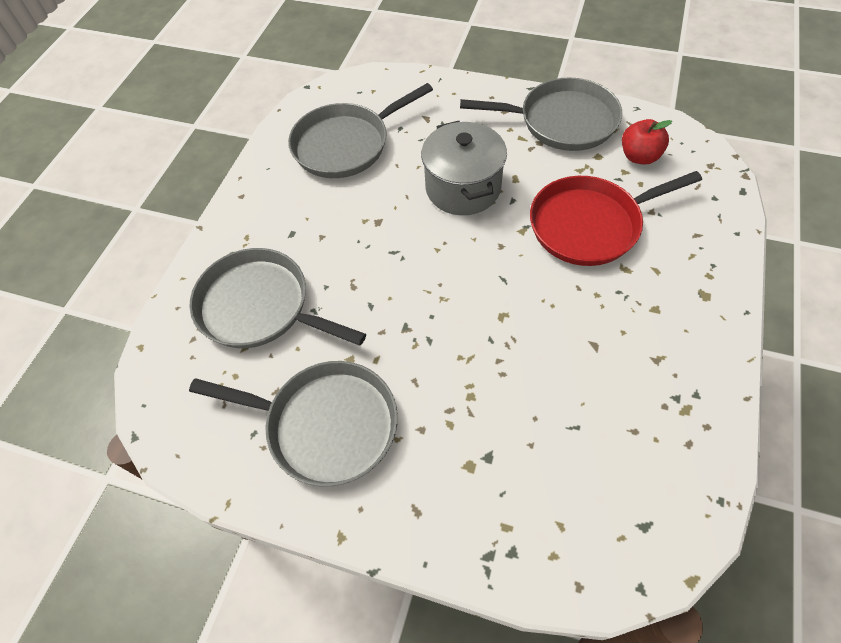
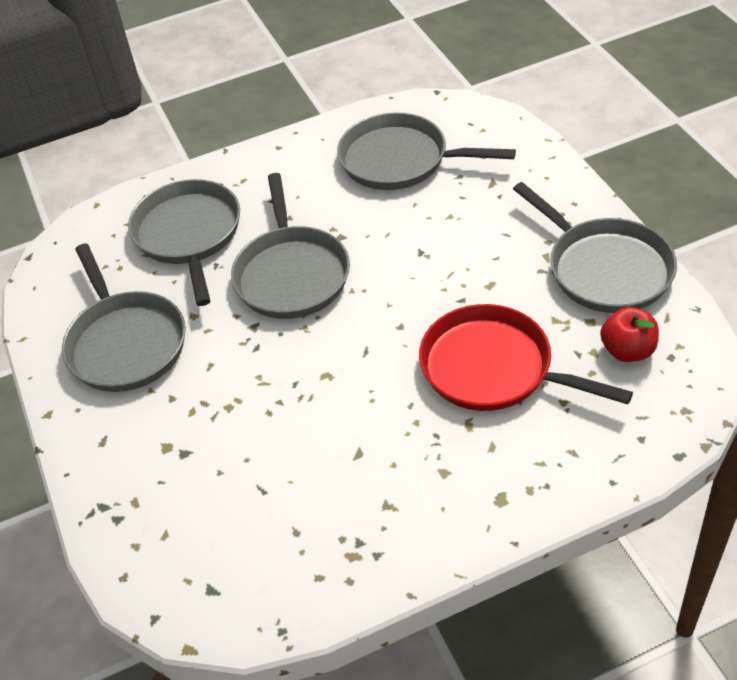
camera: 50 degrees right, 10 degrees down
grey pot [421,121,507,215] -> none
none -> grey pan [231,173,350,319]

